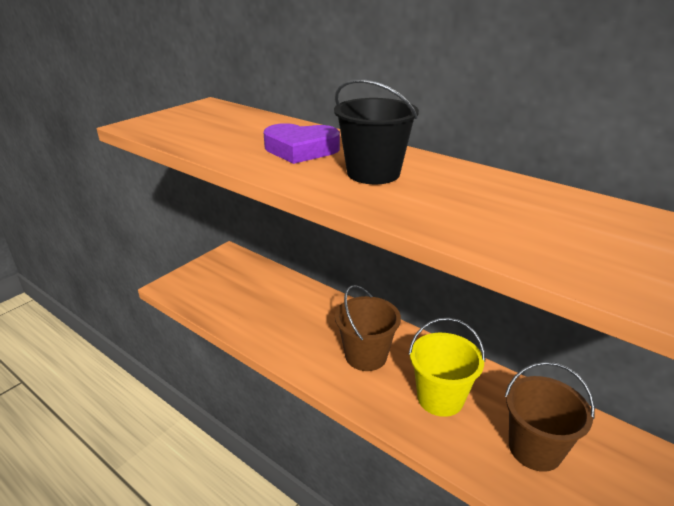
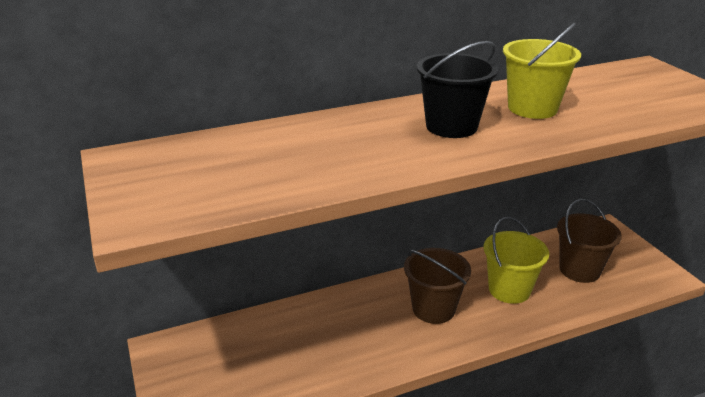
camera: 60 degrees left, 0 degrees up
purple heart [264,123,340,164] -> none
none -> yellow bucket [503,23,581,119]

